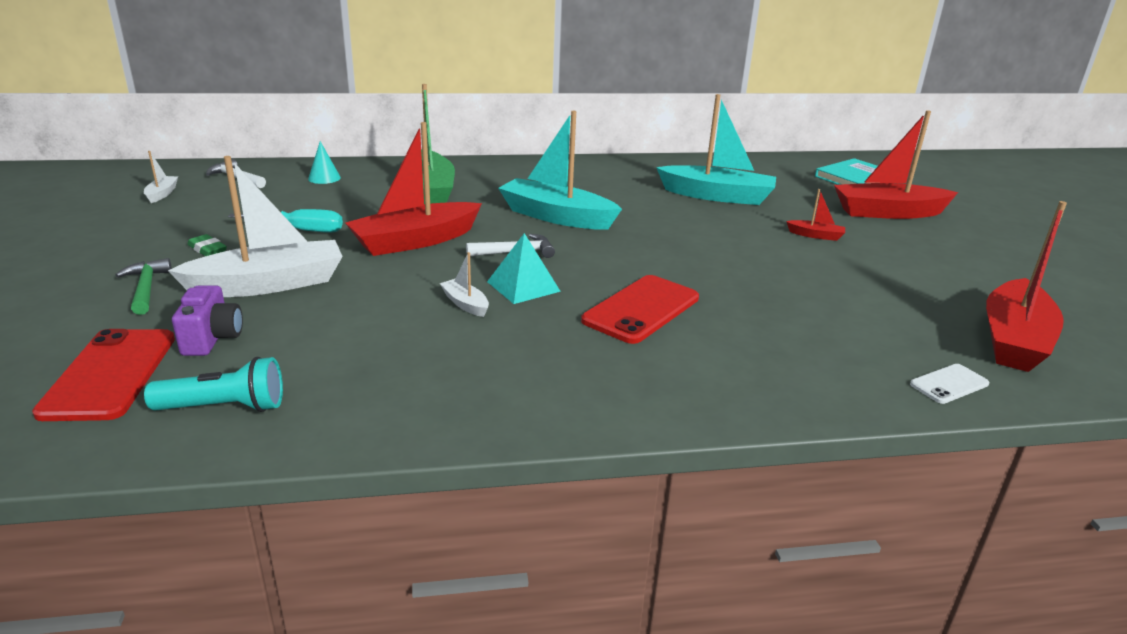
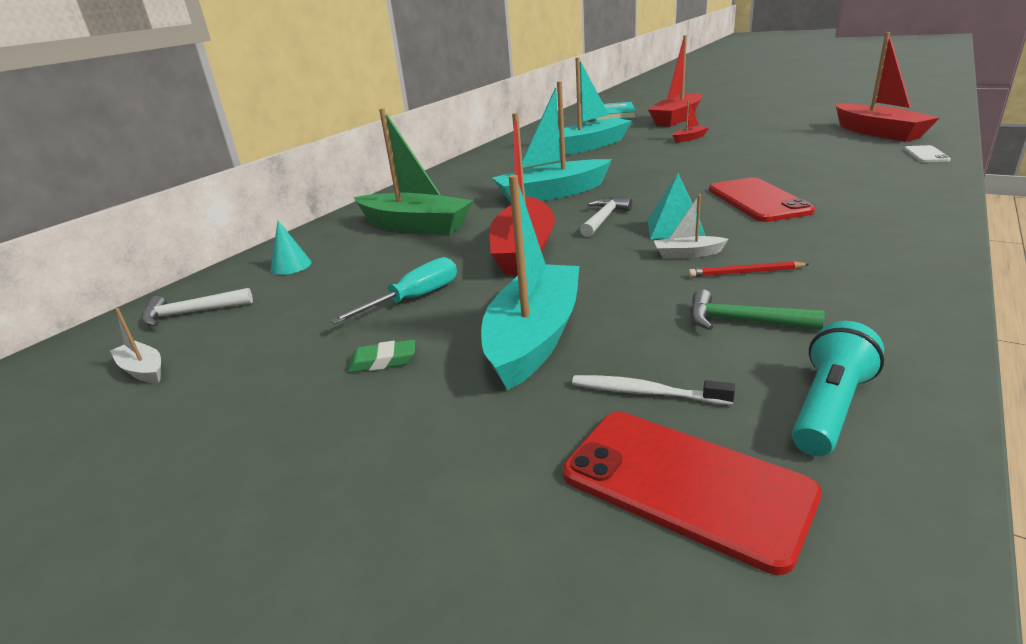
camera: 45 degrees left, 0 degrees up
green hammer [115,258,172,315] -> green hammer moved to [690,289,825,330]
white boat [168,156,343,297] -> turquoise boat [481,175,579,391]
purple camera [172,286,243,356] -> white toothbrush [572,375,735,405]
none -> red pencil [688,261,809,277]

